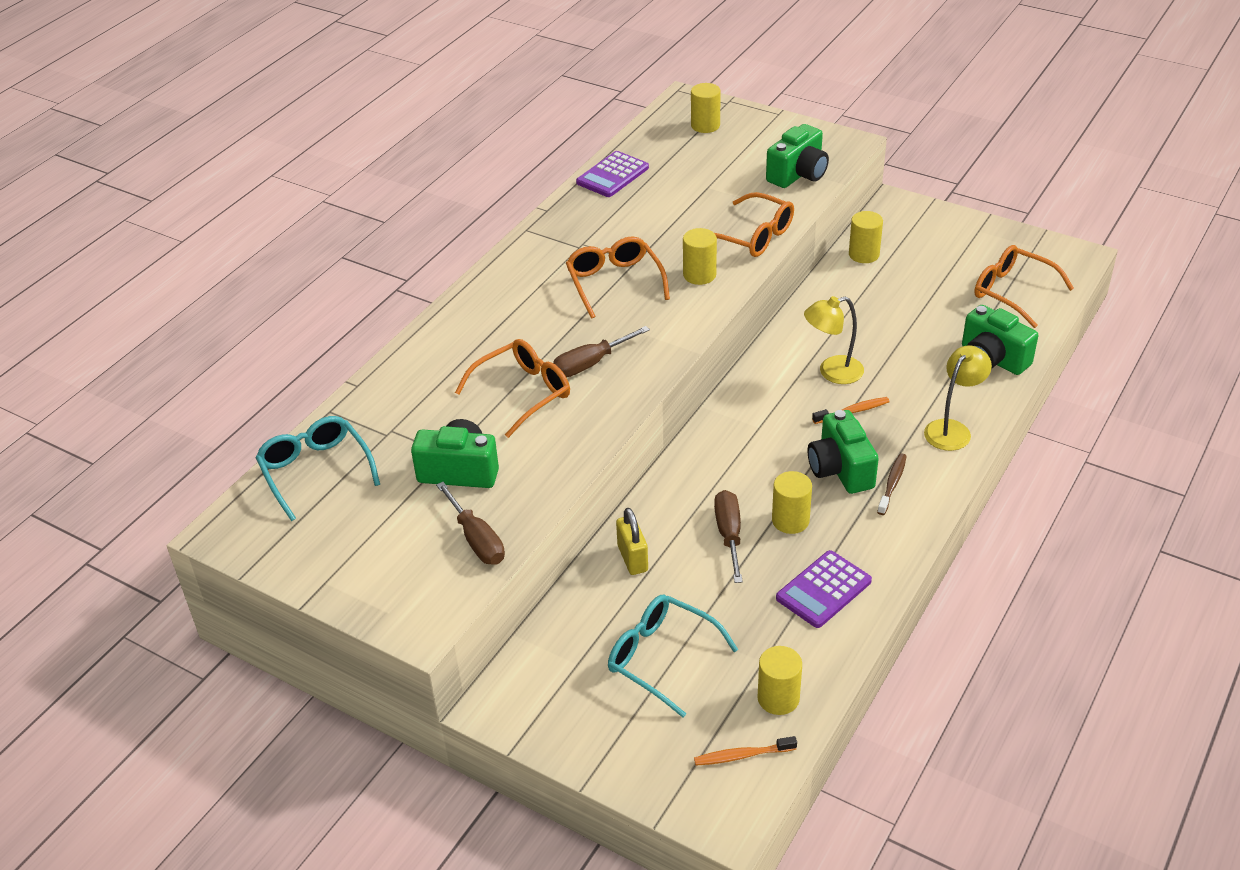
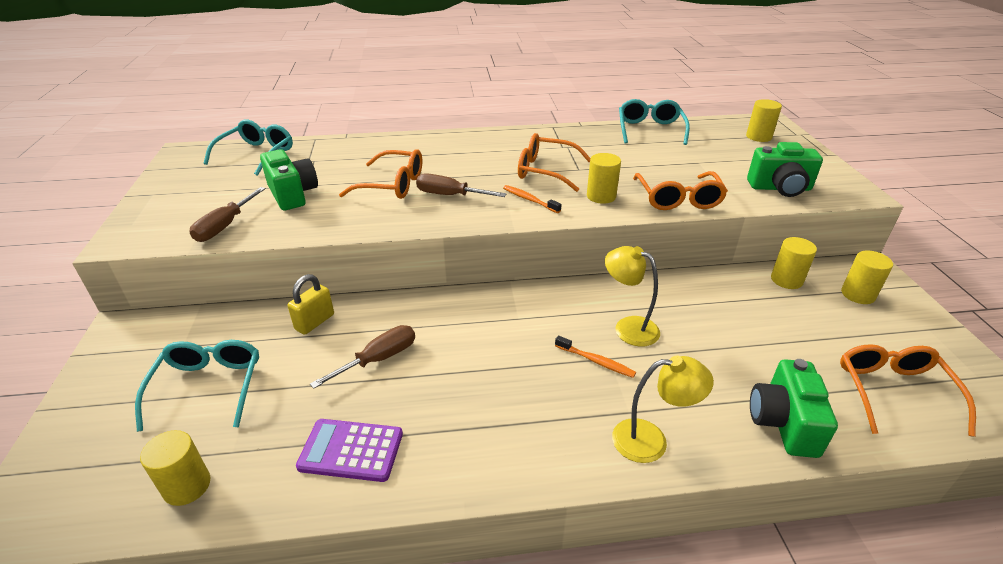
camera: 50 degrees right, 5 degrees down
orange glasses [566,236,670,319] -> orange glasses turned 105 degrees counterclockwise [518,133,590,192]
purple calculator [576,151,649,197] -> turquoise glasses [619,99,690,145]
orange toothbrush [694,736,797,766] -> orange toothbrush moved to [503,185,561,213]
yellow cylinder [772,471,812,534] -> yellow cylinder moved to [841,251,893,304]
green camera [808,410,879,494] -> none
brown toothbrush [877,453,907,515] -> none

